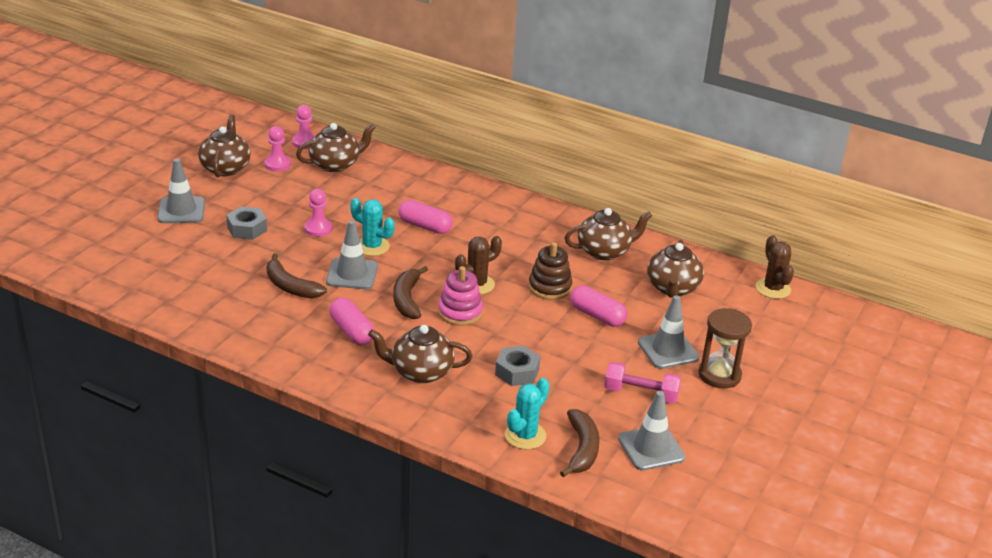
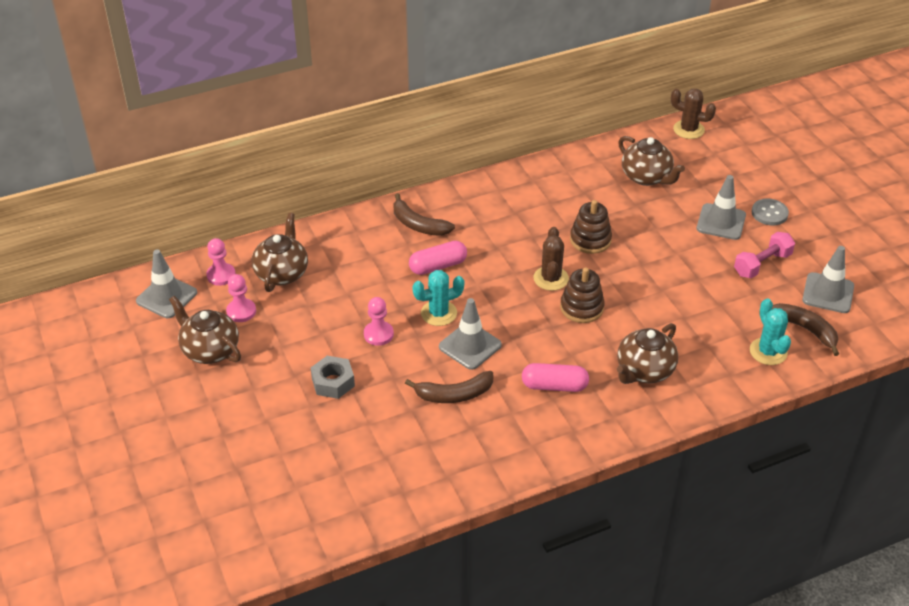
camera: 50 degrees left, 10 degrees up
grey traffic cone [157,159,205,223] -> grey traffic cone moved to [136,249,197,318]
brown banana [393,266,428,319] -> brown banana moved to [393,193,455,236]
pink stacking toy [438,266,483,326] -> brown stacking toy [560,267,605,323]
grey nut [495,346,540,386] -> none
brown teapot [565,208,652,260] -> none
pink capsule [570,286,627,327] -> none
brown hourglass [698,308,752,388] -> grey button [752,199,789,225]

